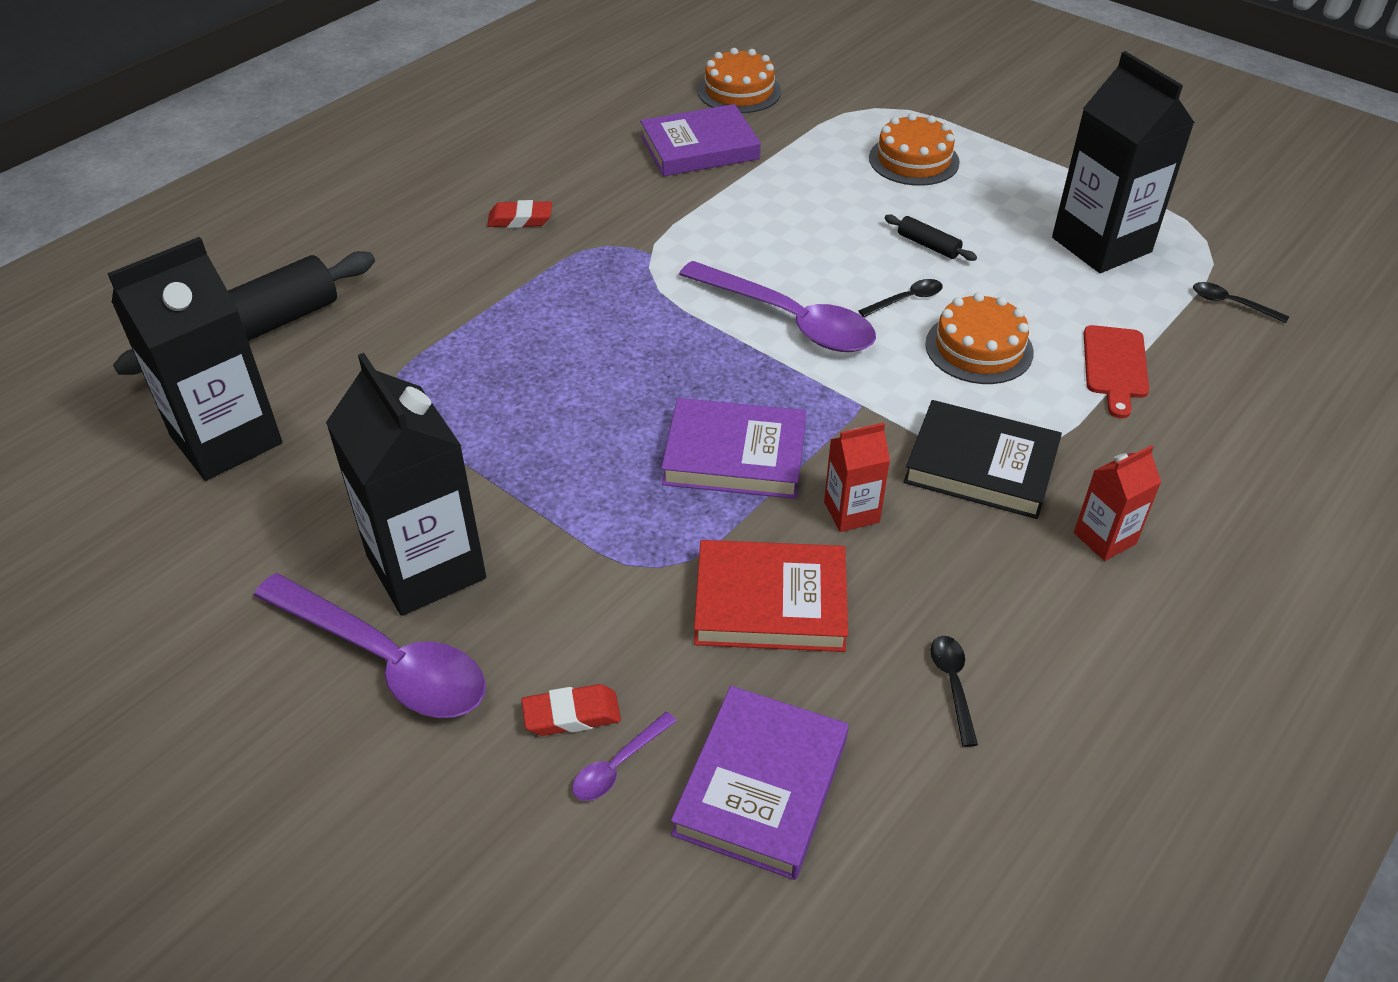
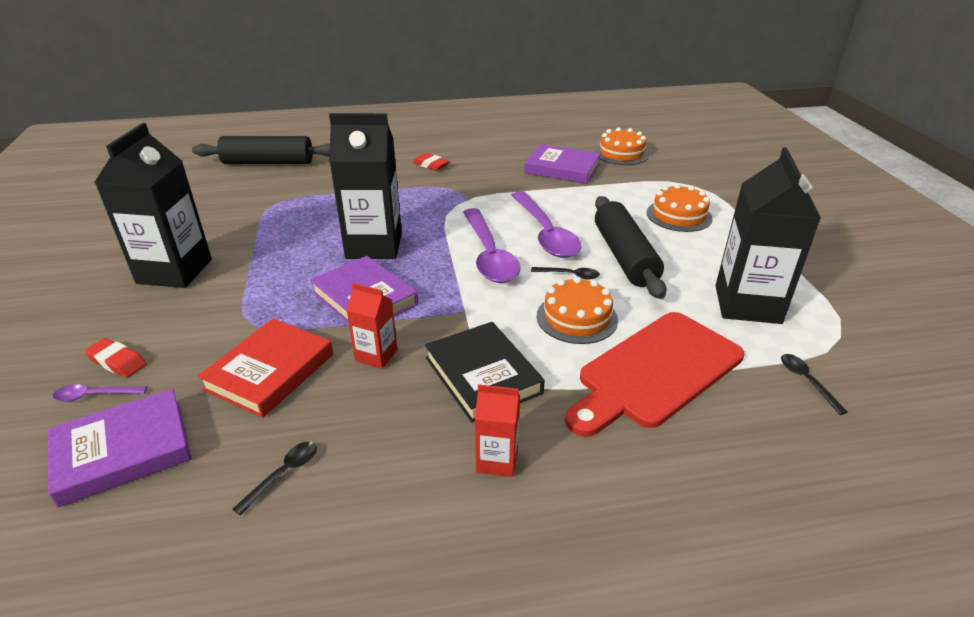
camera: 40 degrees right, 10 degrees down
black carton [107,237,282,481] -> black carton moved to [329,113,402,259]
purple spoon [254,573,486,718] -> purple spoon moved to [511,191,582,258]
red book [694,540,848,652] -> red book turned 75 degrees clockwise [197,319,333,418]
black rolling pin [885,214,977,261] -> black rolling pin [595,196,667,299], size x2.36
red cutting board [1083,325,1149,418] -> red cutting board [565,312,744,437], size x1.94

